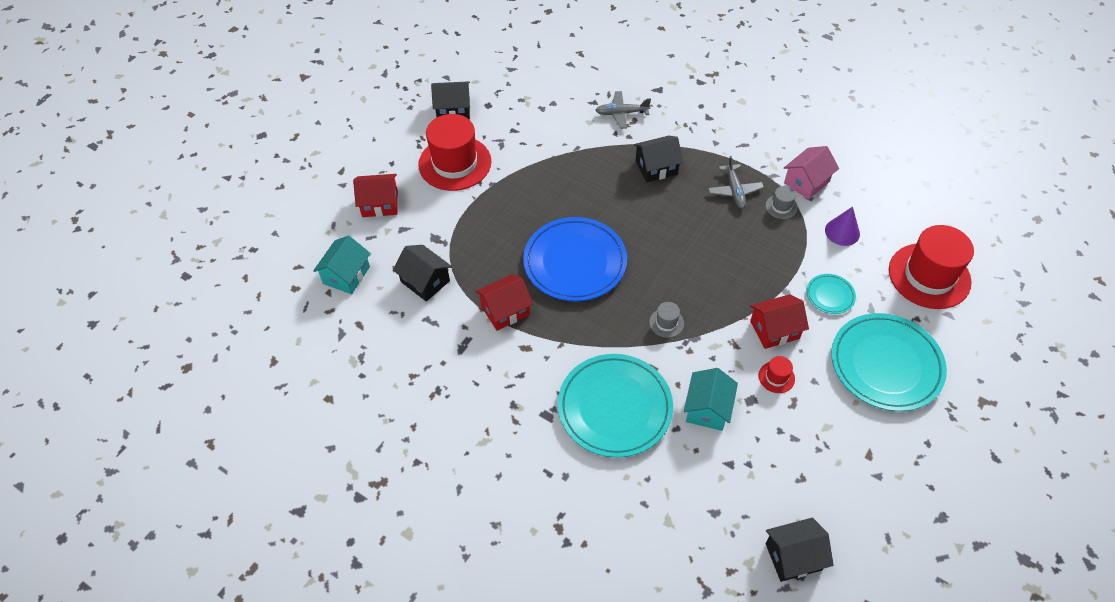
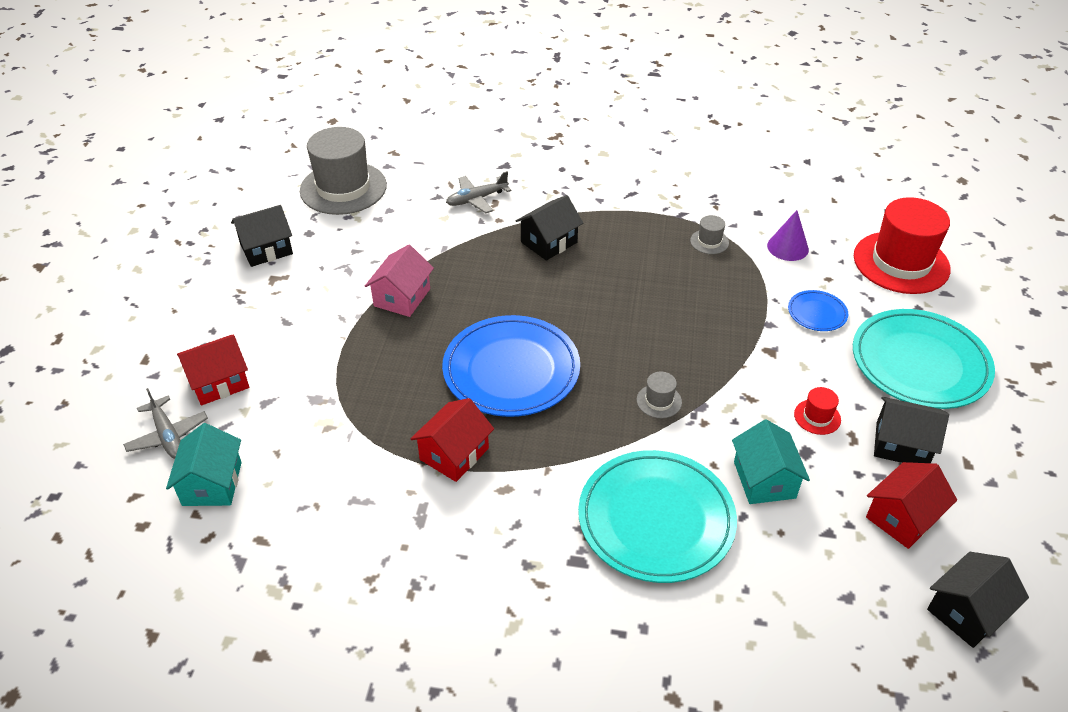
camera: 25 degrees left, 10 degrees down
black house [393,245,452,302] -> black house moved to [874,397,949,463]
red hat [418,114,491,191] -> none
grey plane [708,156,764,209] -> grey plane moved to [123,388,208,459]
red house [750,294,809,349] -> red house moved to [866,462,957,549]
pink house [784,146,839,200] -> pink house moved to [365,244,434,317]
turquoise plate [806,274,856,314] -> blue plate [788,290,848,331]
none -> grey hat [300,127,387,215]

